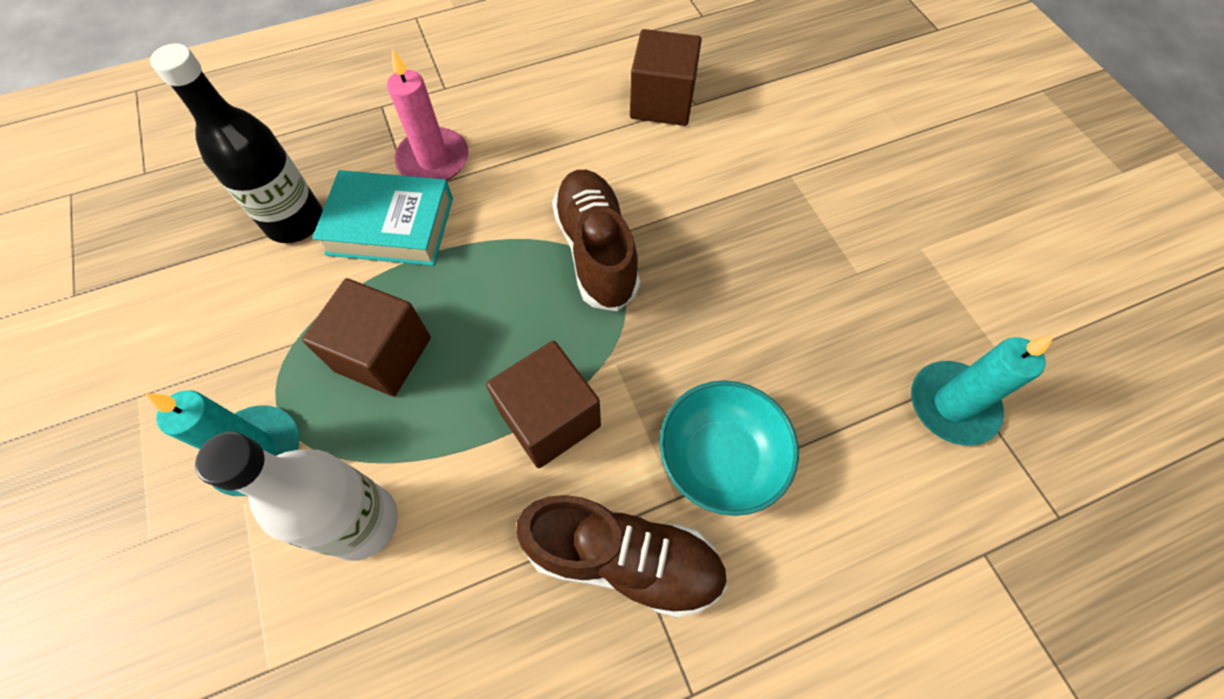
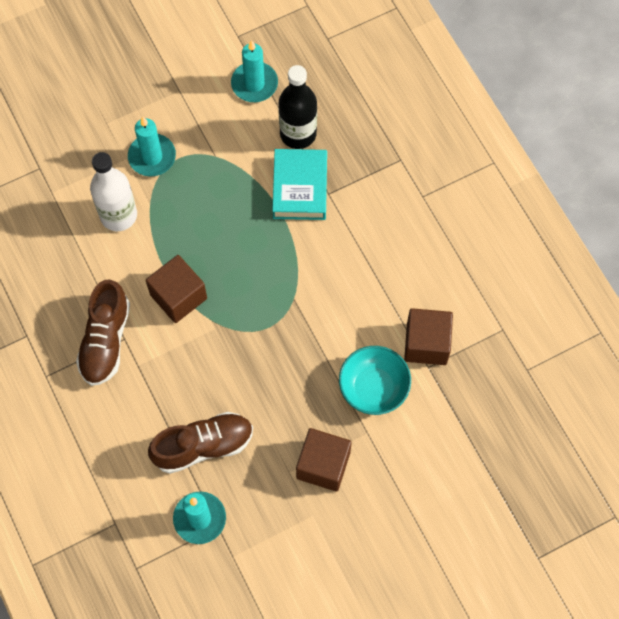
camera: 85 degrees right, 5 degrees up
brown cube [302,278,431,396] -> brown cube moved to [296,428,352,491]
pink candle [387,49,469,180] -> none
brown shoe [552,170,640,311] -> brown shoe moved to [148,412,253,474]
turquoise bowl [660,380,799,516] -> turquoise bowl moved to [339,346,411,415]
none -> turquoise candle [231,40,278,102]

